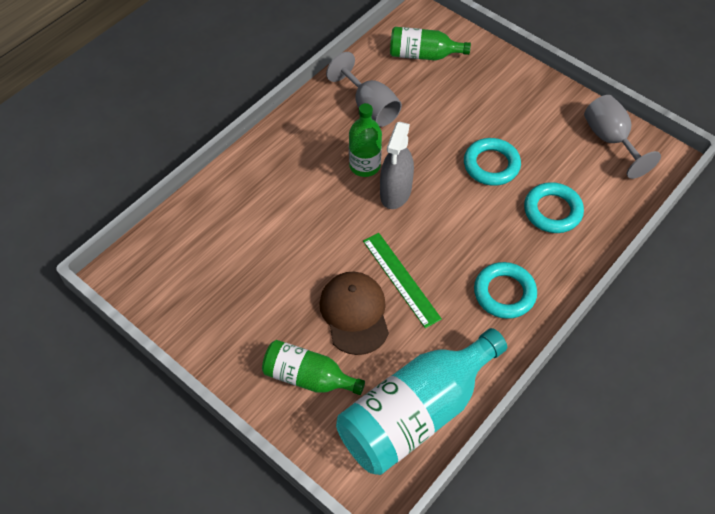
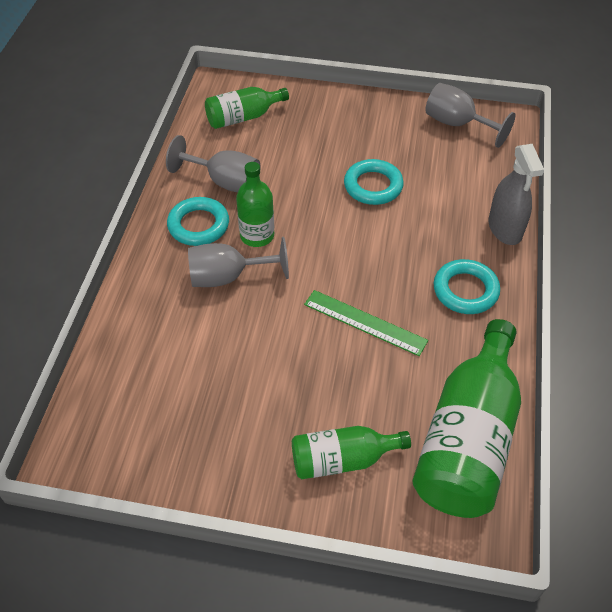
camera: 30 degrees left, 5 degrees down
brown cap [320,272,389,355] -> none
turquoise bottle [336,328,507,475] -> green bottle [412,319,521,518]
grey spray bottle [380,122,414,209] -> grey spray bottle moved to [488,144,544,245]
turquoise ring [524,182,584,233] -> turquoise ring moved to [167,197,229,246]
none -> grey goblet [188,237,289,287]

